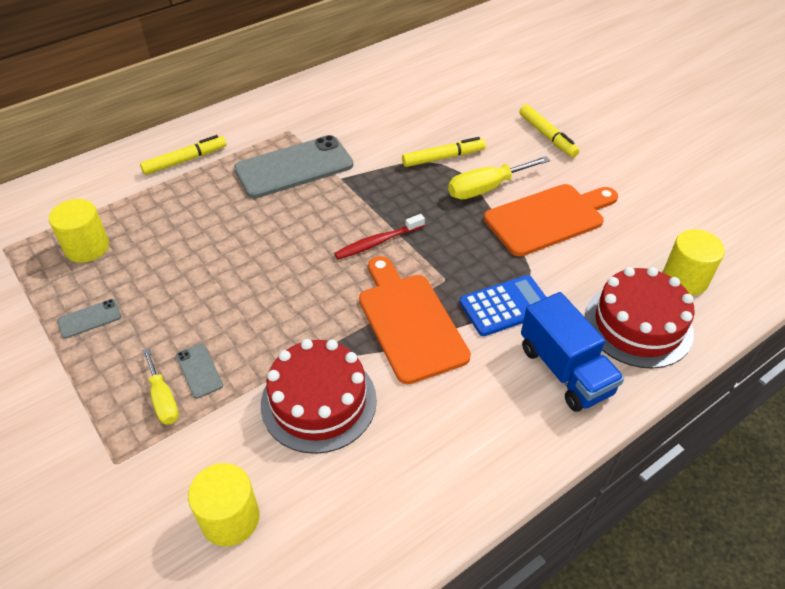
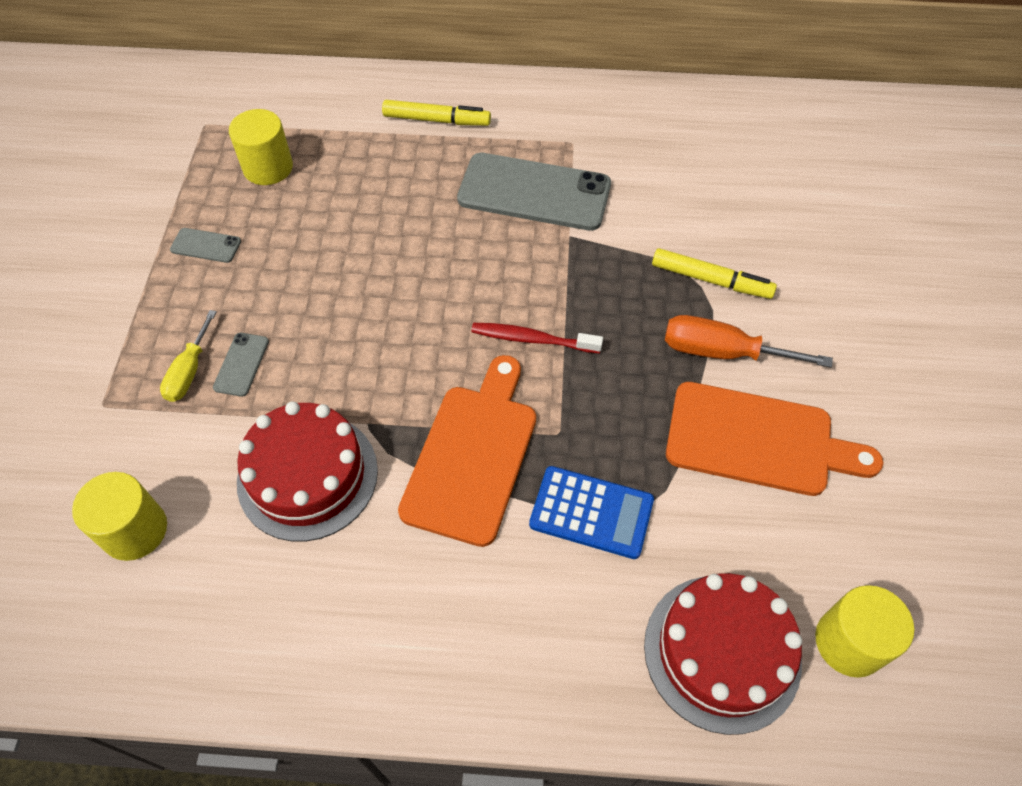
camera: 40 degrees right, 10 degrees up
yellow screwdriver [448,156,550,199] -> orange screwdriver [665,315,833,368]
yellow marker [520,105,579,157] -> none
blue truck [521,292,624,412] -> none

